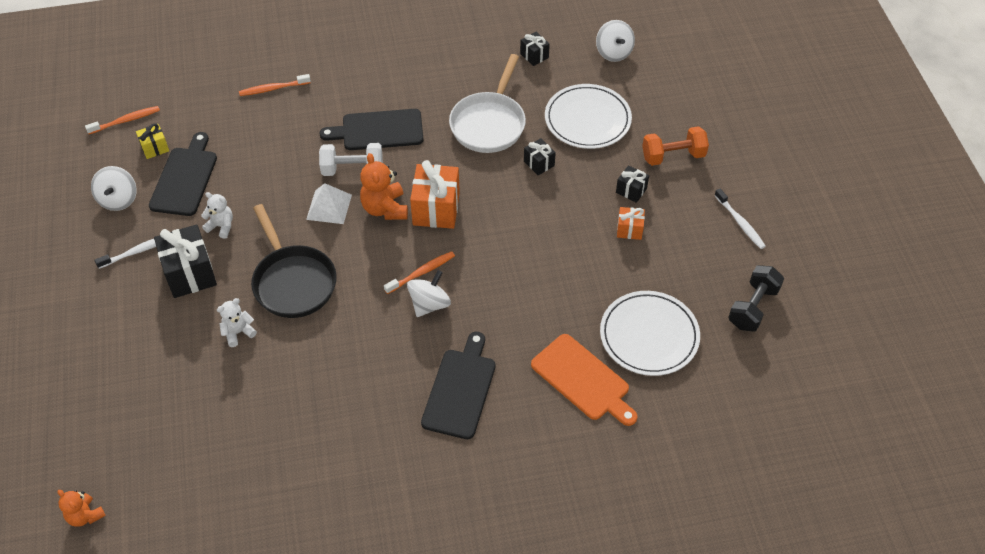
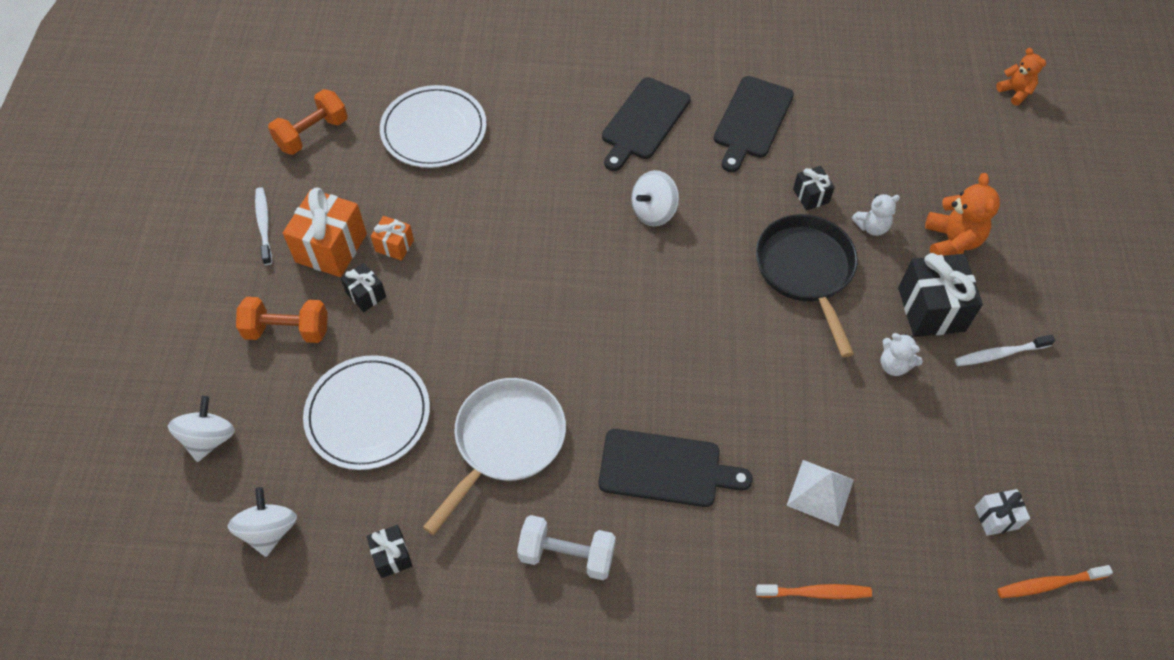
camera: 165 degrees left, 5 degrees up
white spinning top [91,166,137,211] -> white spinning top moved to [168,396,235,462]
yellow gift [136,124,169,159] -> white gift [975,489,1030,536]
black cutting board [149,132,217,216] -> black cutting board moved to [714,76,794,172]
white pyramid [306,183,352,224] -> white pyramid moved to [786,460,854,526]
white dumbbell [319,143,383,176] -> white dumbbell moved to [517,515,616,580]
orange teddy bear [360,153,408,220] -> orange teddy bear moved to [925,173,1000,256]
orange toothbrush [384,251,455,294] -> none
orange gift [410,160,460,229] -> orange gift moved to [283,187,367,277]
black gift [524,138,556,175] -> black gift moved to [793,166,835,211]
orange cutting board [531,334,638,426] -> none
black dumbbell [728,265,784,332] -> orange dumbbell [268,89,348,155]

